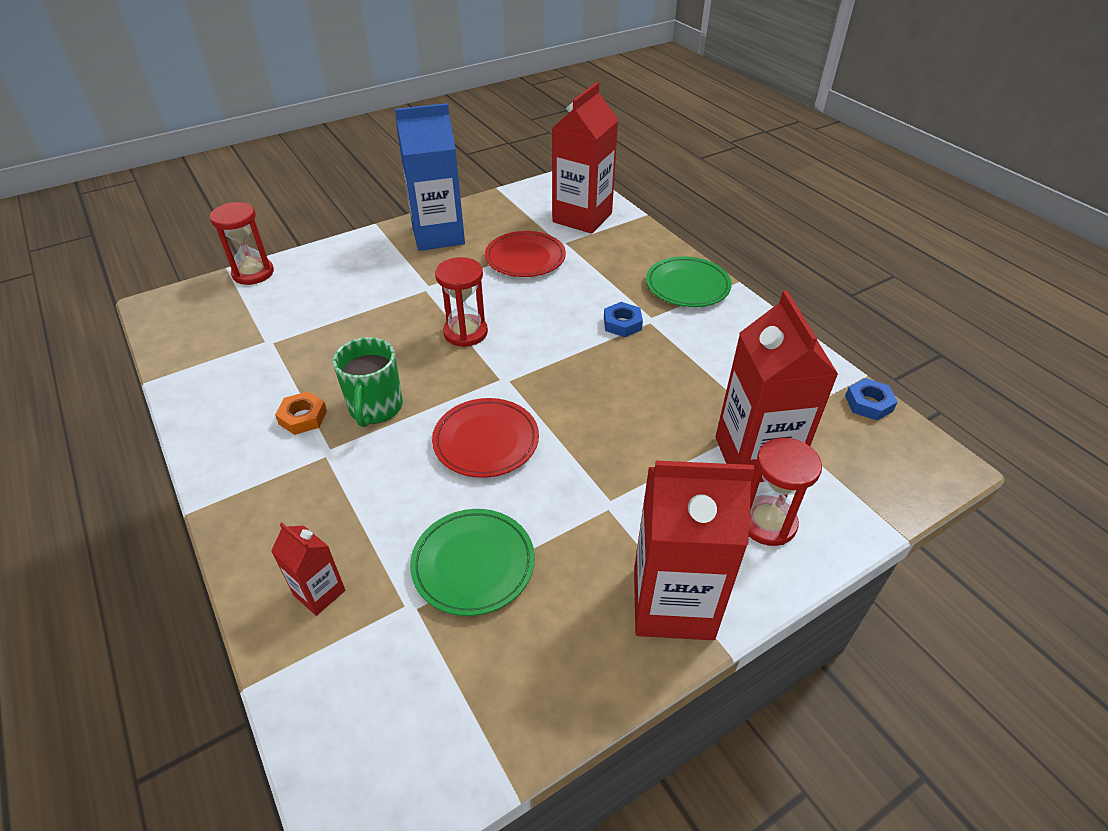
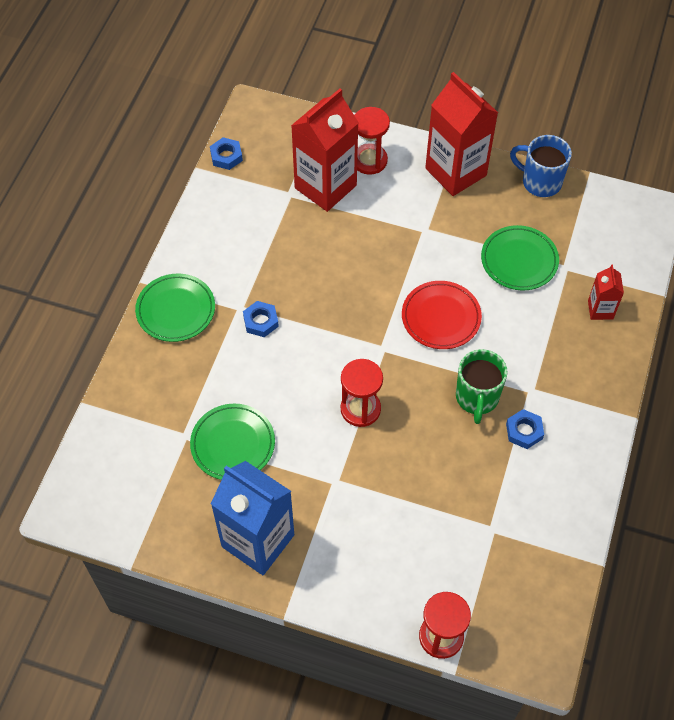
camera: 130 degrees left, 15 degrees up
orange nut [275,391,327,435] -> blue nut [506,409,544,449]
green mug [333,337,403,427] -> green mug turned 135 degrees clockwise [456,349,508,424]
red plate [485,231,566,277] -> green plate [190,404,275,480]
red carton [552,82,618,234] -> none
none -> blue mug [510,135,572,197]

